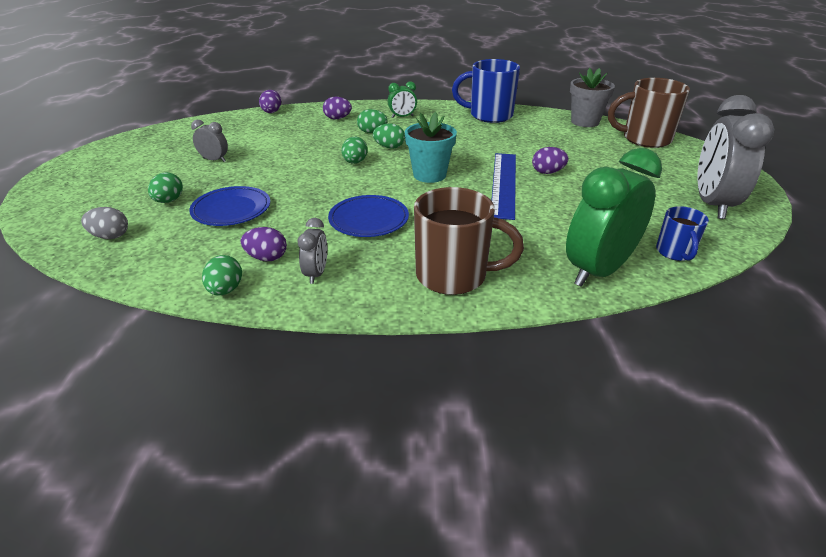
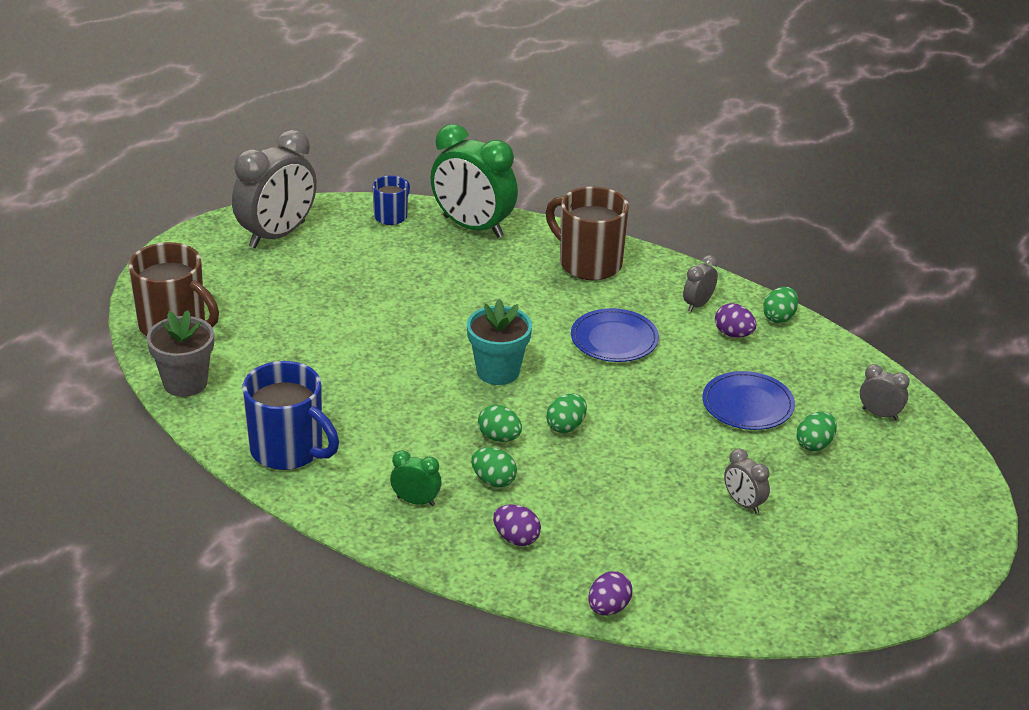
camera: 150 degrees left, 0 degrees up
grey egg [81,207,128,239] -> grey clock [860,364,910,420]
blue ruler [491,153,516,220] -> none
purple egg [532,147,568,174] -> none
green clock [566,148,662,287] -> green clock turned 45 degrees clockwise [430,124,518,238]

